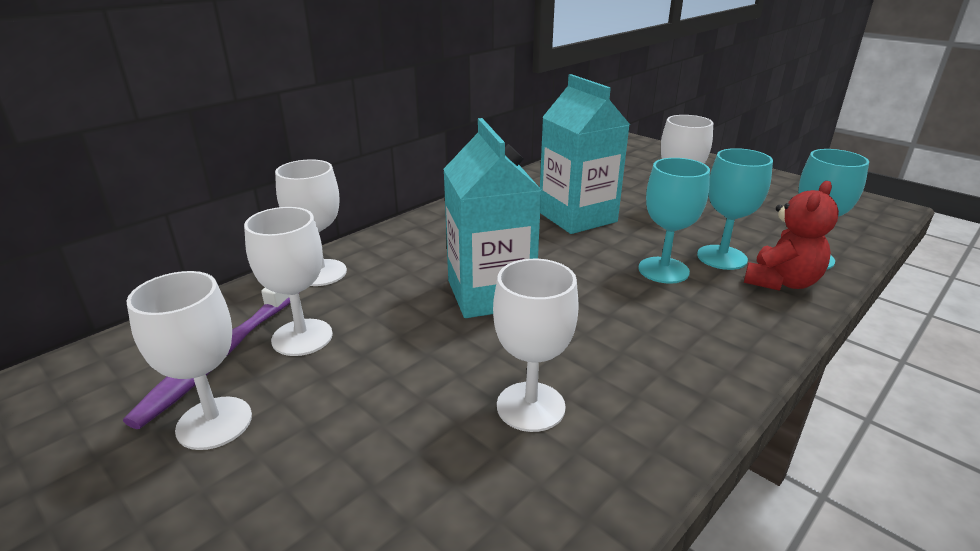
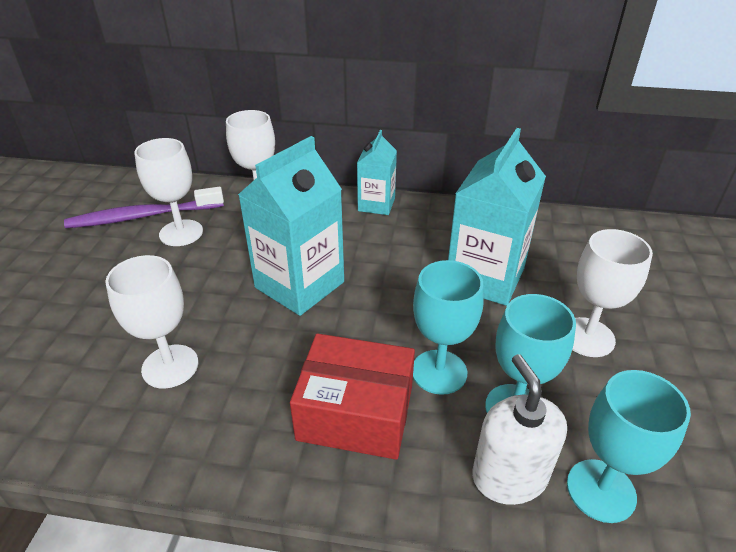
camera: 55 degrees right, 10 degrees up
white goblet [127,271,252,450] -> none
red teddy bear [744,181,839,290] -> white soap dispenser [472,354,567,505]
none -> red box [290,333,415,460]
none -> turquoise carton [357,130,397,215]

